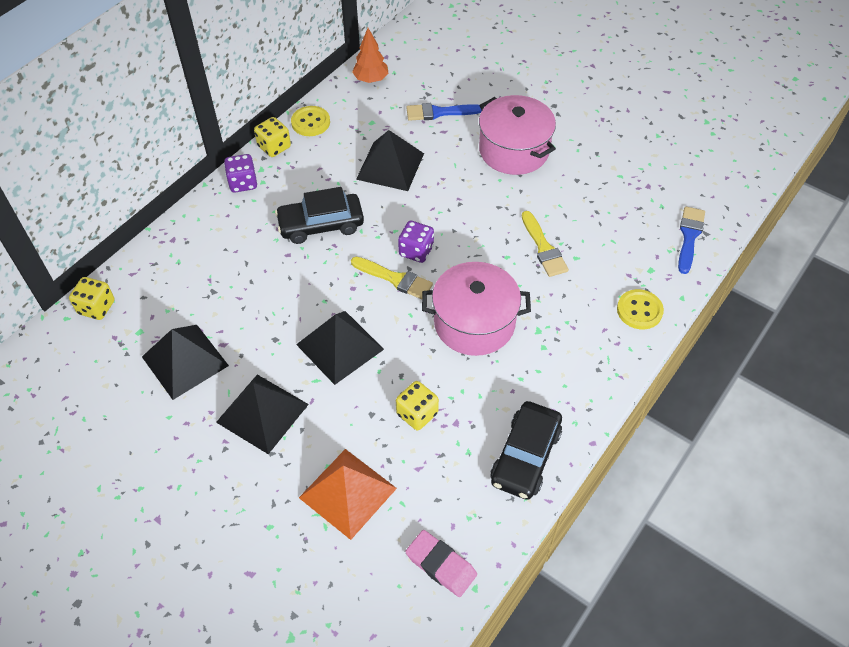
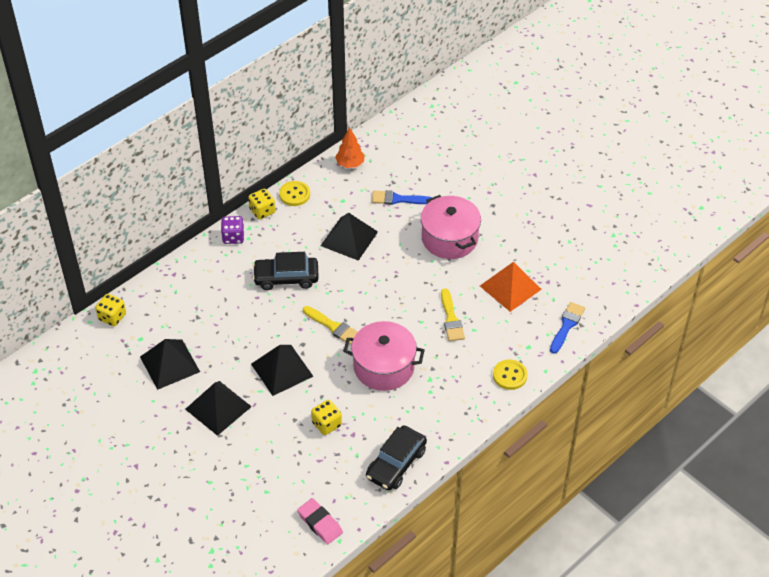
camera: 10 degrees right, 5 degrees down
orange pyramid [299,449,397,540] -> orange pyramid moved to [480,262,542,312]
purple dice [398,220,434,263] -> none

